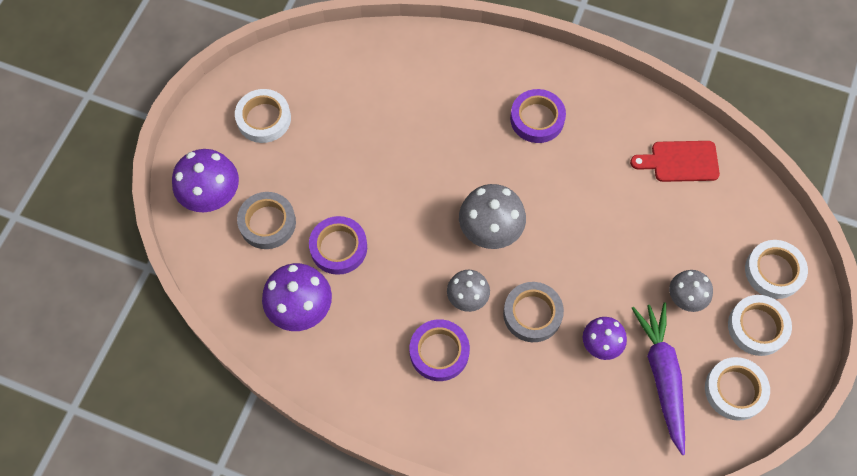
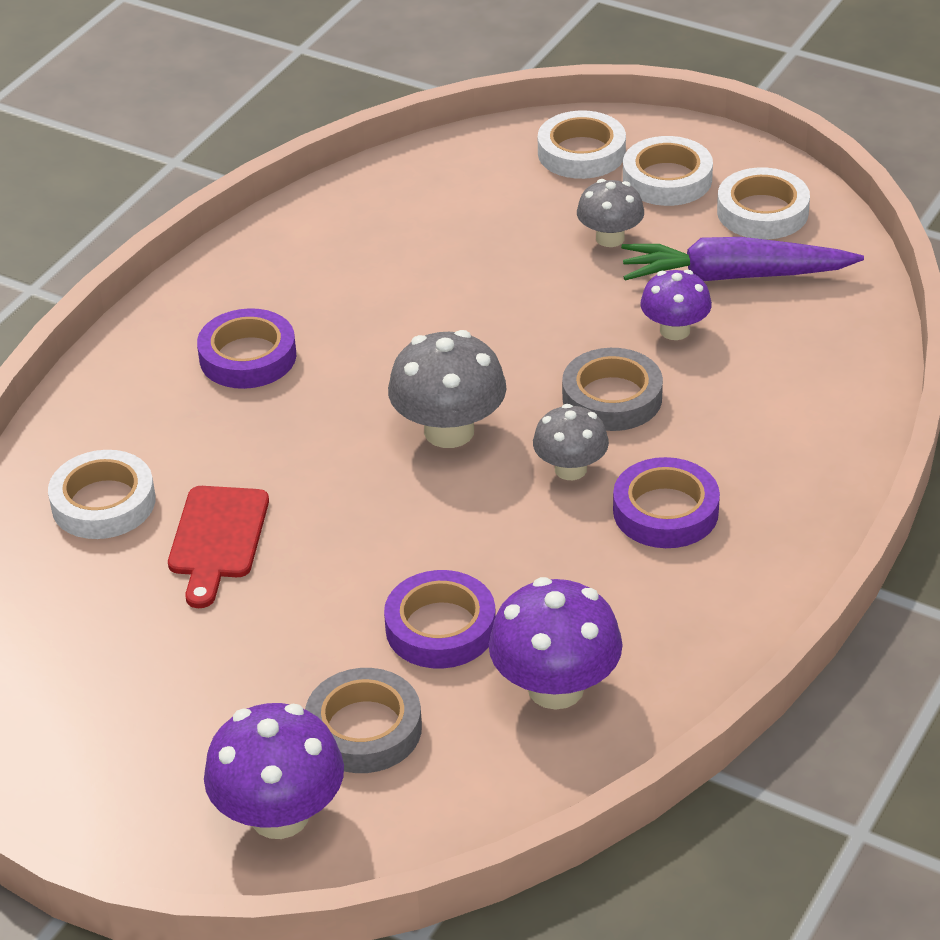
camera: 80 degrees left, 25 degrees down
white tape [235,89,291,143] -> white tape moved to [48,450,155,539]
red cutting board [630,141,720,182] -> red cutting board moved to [168,486,269,608]

